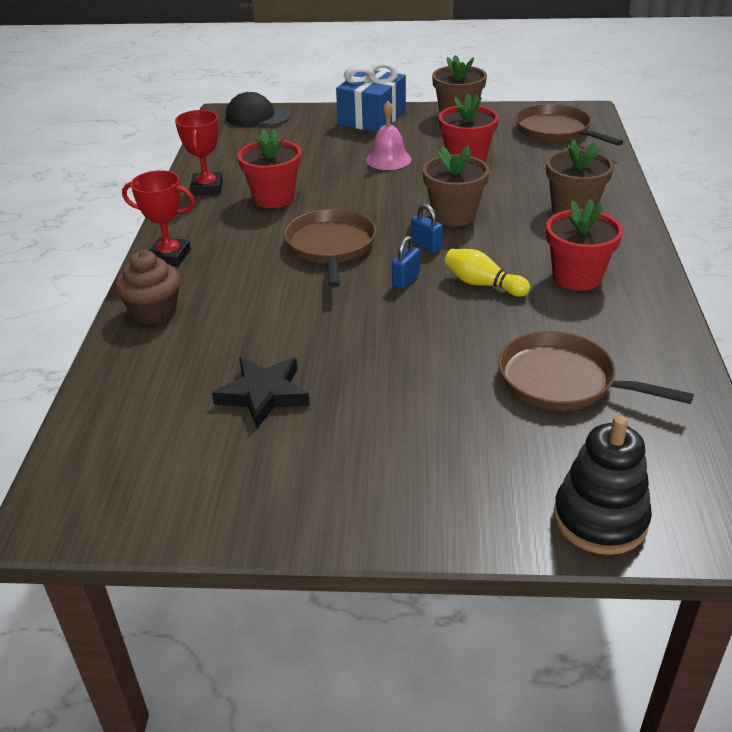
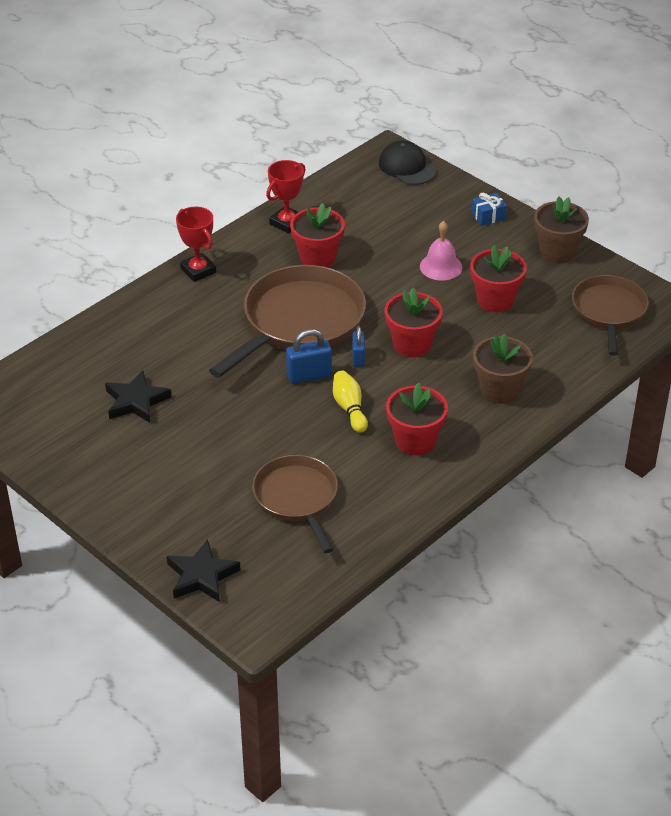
camera: 40 degrees right, 5 degrees up
brown cupcake [115,250,180,324] -> none
brown pan [284,209,376,288] -> brown pan [209,265,366,378], size x1.59
blue gift [336,63,406,132] -> blue gift [472,193,507,226], size x0.48
blue padlock [392,236,420,289] -> blue padlock [286,329,332,384], size x1.53
brown flower pot [423,145,490,226] -> red flower pot [384,288,443,357]
black stacking toy [554,415,652,555] -> black star [167,539,241,602]

